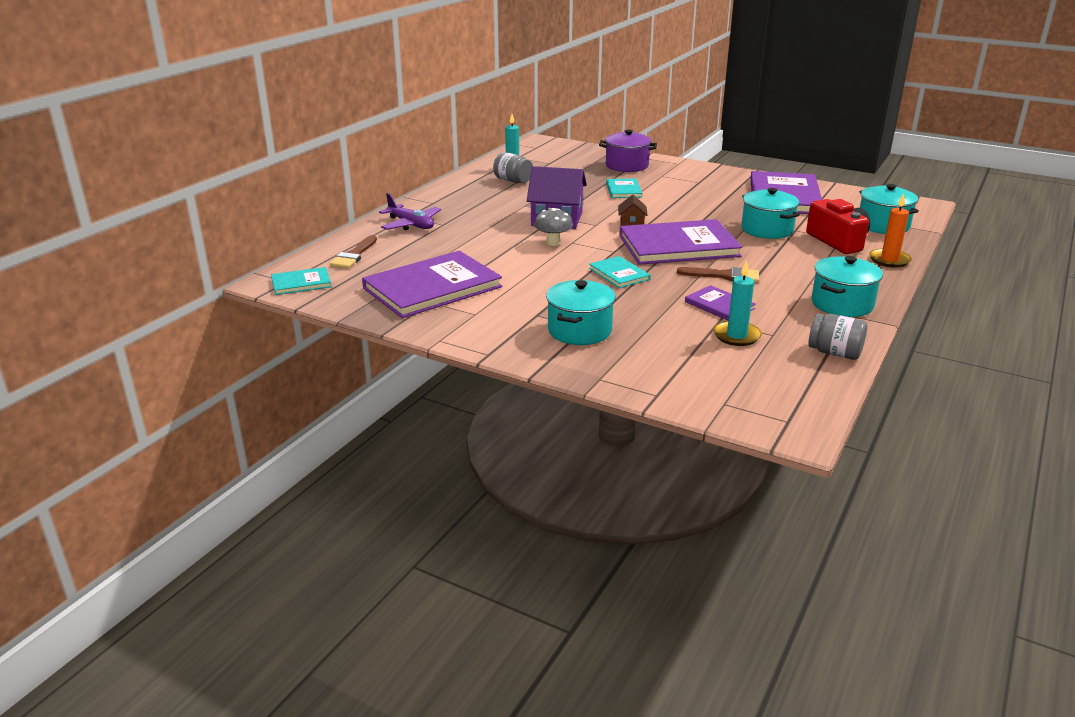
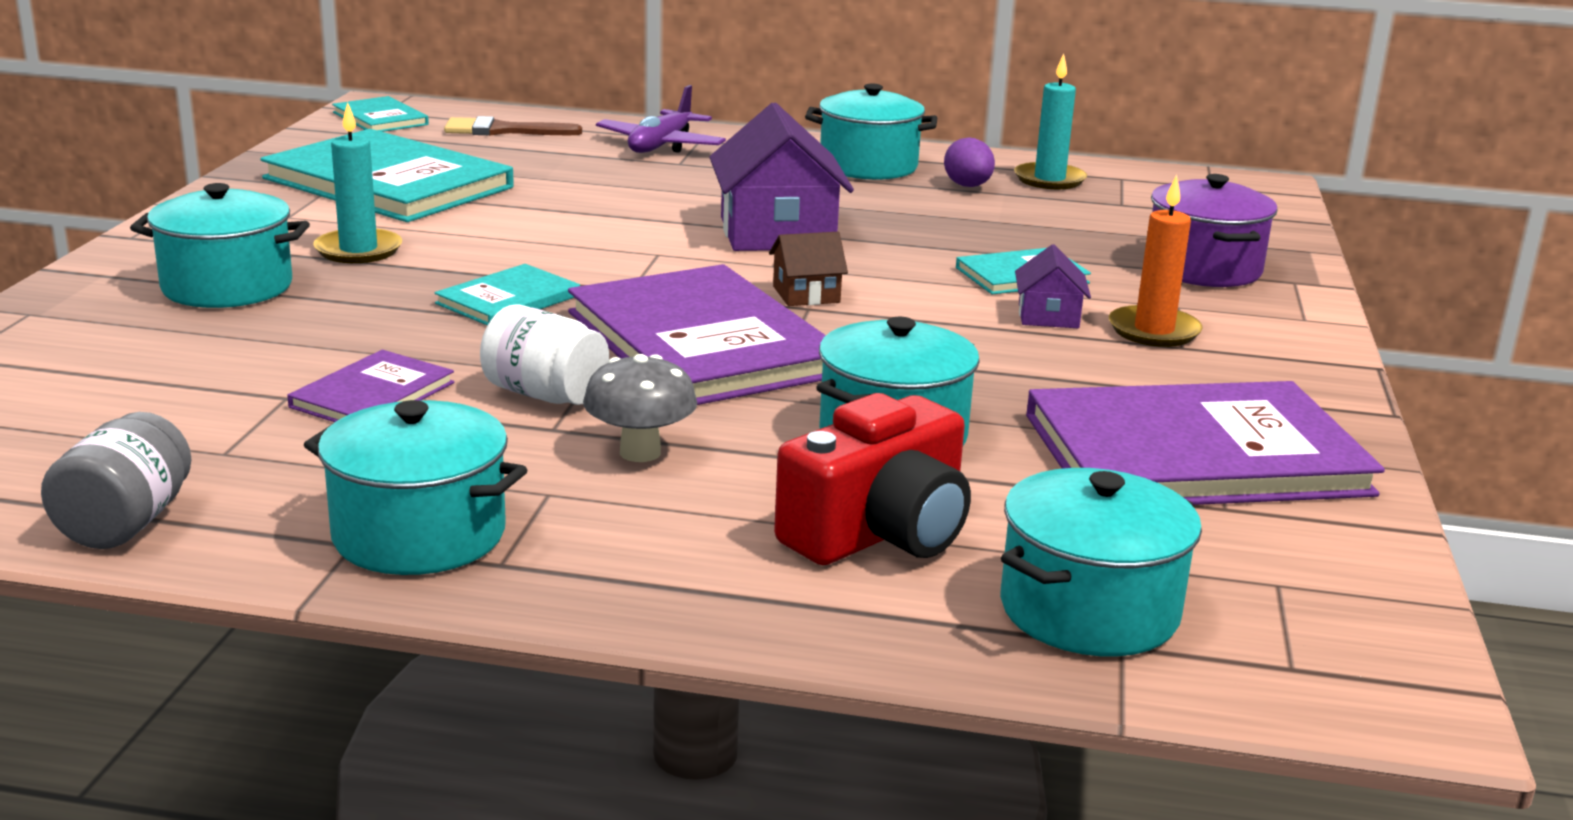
camera: 70 degrees right, 5 degrees down
purple book [362,251,502,318] -> turquoise book [260,129,514,222]
grey jar [493,152,533,183] -> purple egg [944,137,995,187]
grey mushroom [534,208,573,246] -> grey mushroom moved to [583,354,697,462]
brown brush [677,267,759,283] -> white jar [480,304,609,405]
turquoise candle [714,260,762,346] -> turquoise candle moved to [313,102,402,263]
orange candle [869,193,912,268] -> orange candle moved to [1109,175,1203,347]
none -> turquoise pot [805,84,937,180]
none -> purple house [1015,244,1091,328]

